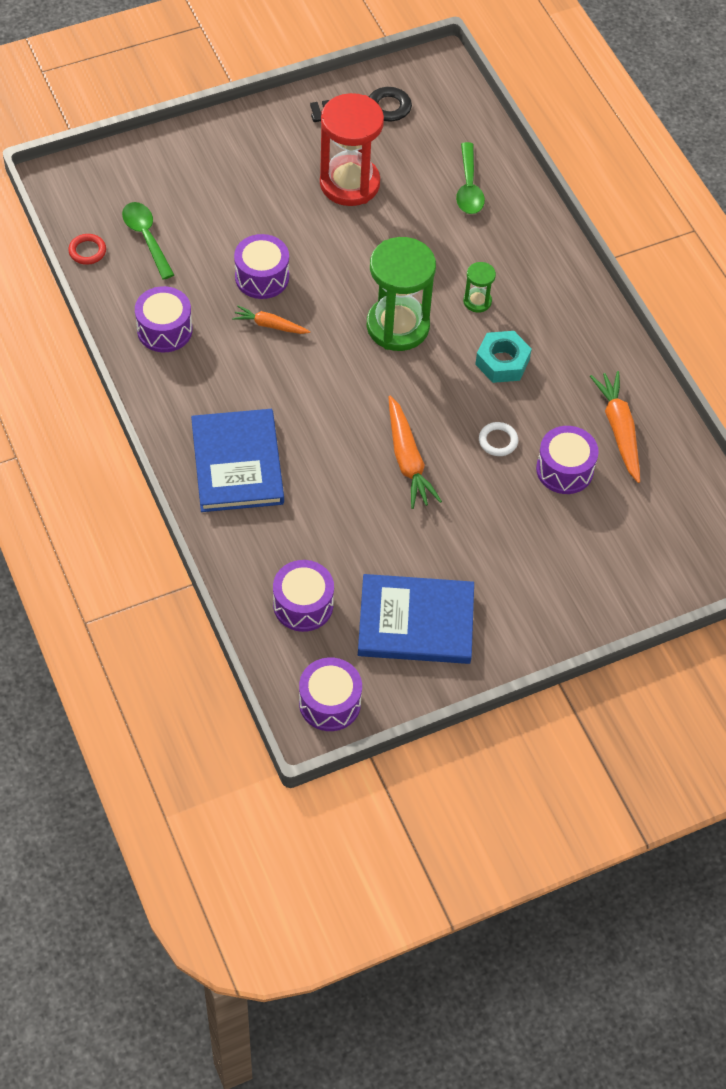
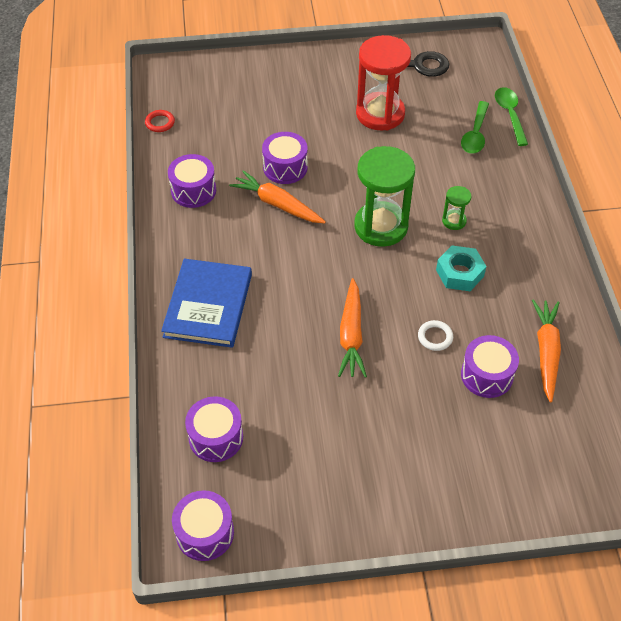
camera: 20 degrees right, 5 degrees down
green spoon [122,202,174,280] -> green spoon moved to [495,87,528,146]
orange carrot [232,306,310,334] -> orange carrot [229,170,326,223], size x1.63
blue book [358,574,474,664] -> none

